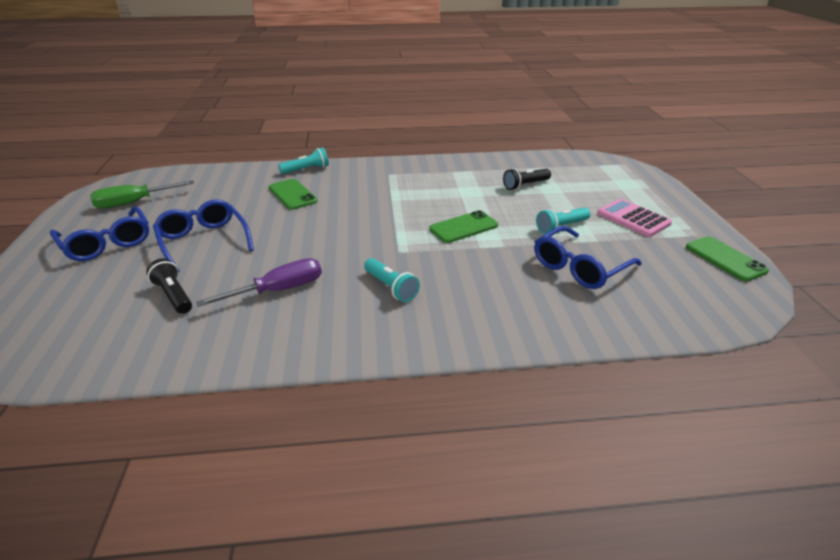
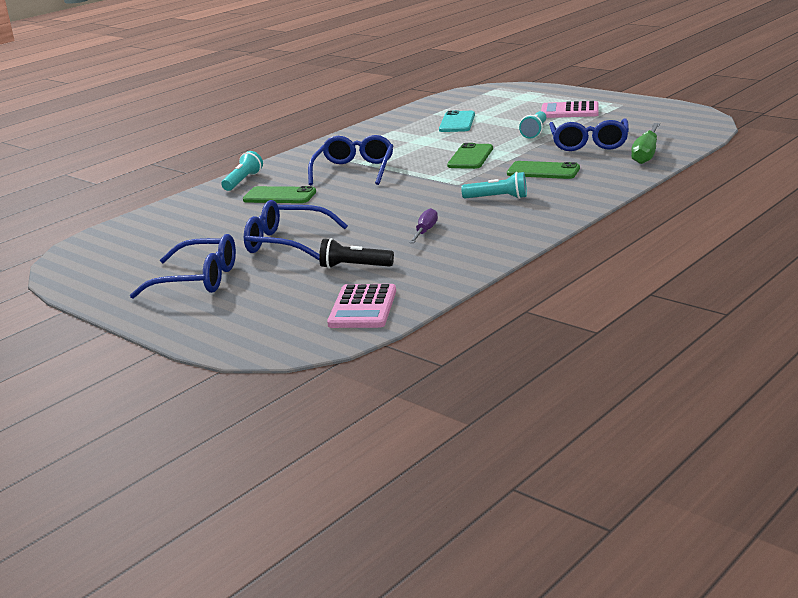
camera: 40 degrees left, 10 degrees down
green screwdriver [90,180,194,209] -> green screwdriver moved to [631,123,660,164]
purple screwdriver [196,258,322,307] -> purple screwdriver [409,208,438,243], size x0.64
black flashlight [503,168,551,190] -> turquoise phone [439,110,475,132]
green phone [686,236,769,281] -> green phone moved to [507,161,580,179]
none -> blue glasses [308,135,393,185]
none -> pink calculator [327,284,396,328]

